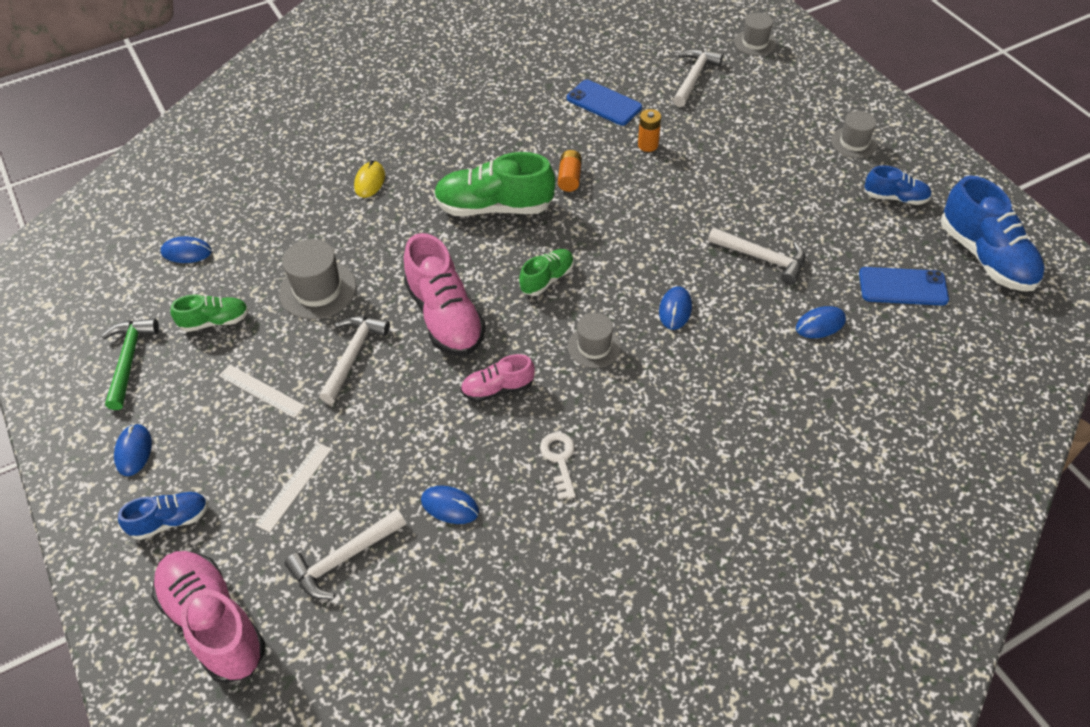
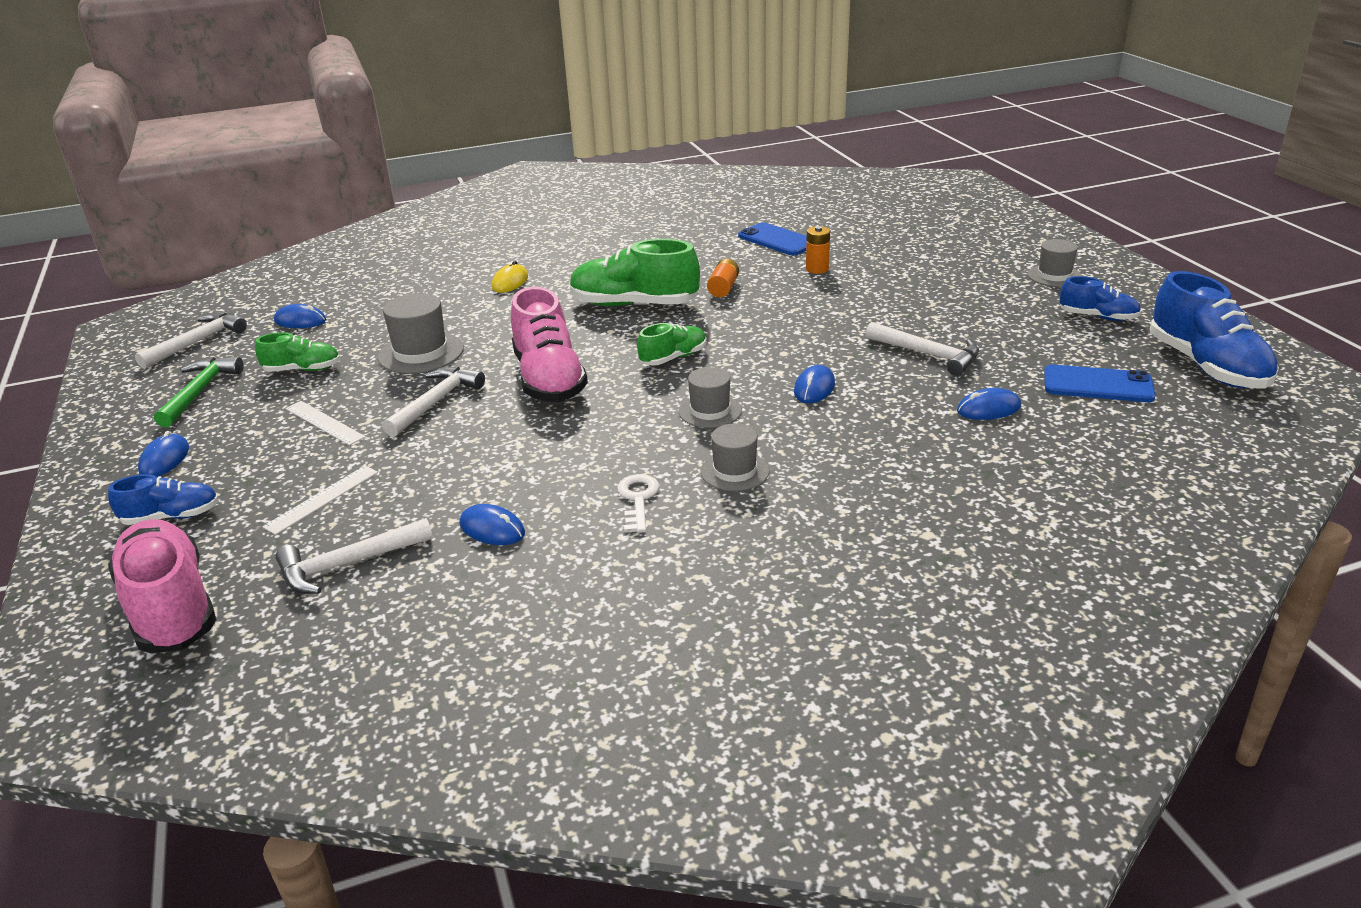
camera: 10 degrees right, 20 degrees down
pink shoe [461,354,535,402] -> none
white hammer [673,49,723,107] -> white hammer moved to [135,312,247,369]
grey hat [734,13,776,56] -> grey hat moved to [700,423,770,491]

